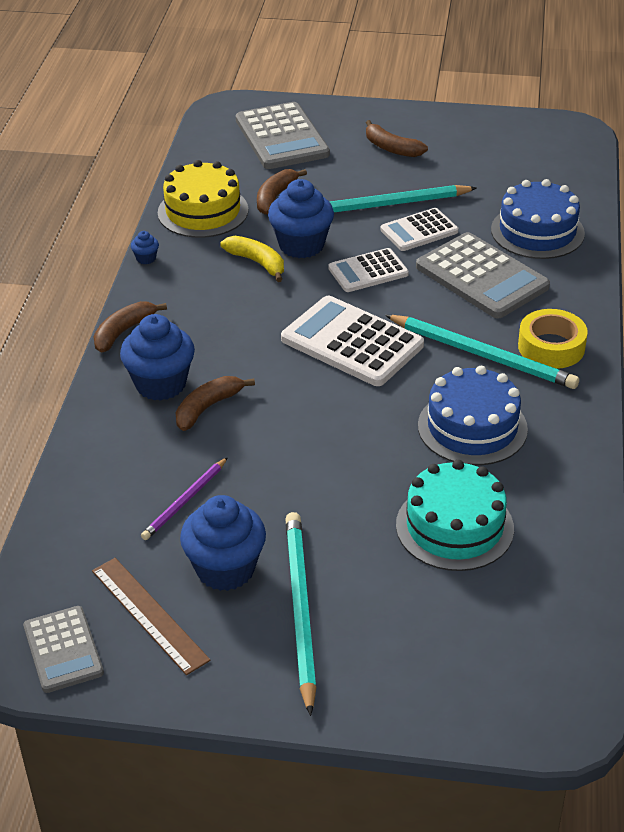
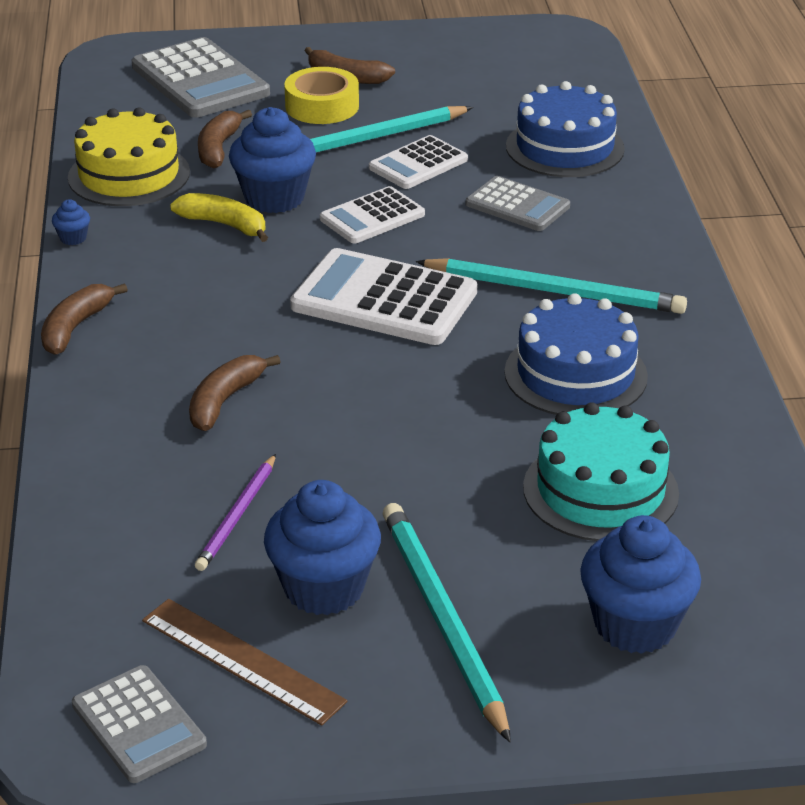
camera: 15 degrees left, 5 degrees down
blue cupcake [120,314,195,401] -> blue cupcake moved to [580,515,701,654]
grey calculator [416,232,550,319] -> grey calculator [466,176,570,231], size x0.60
yellow tape [518,309,588,369] -> yellow tape moved to [284,67,359,124]

